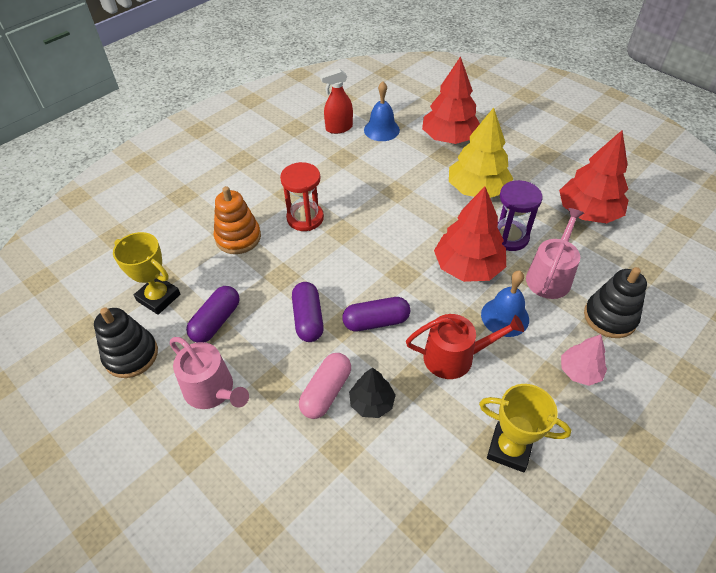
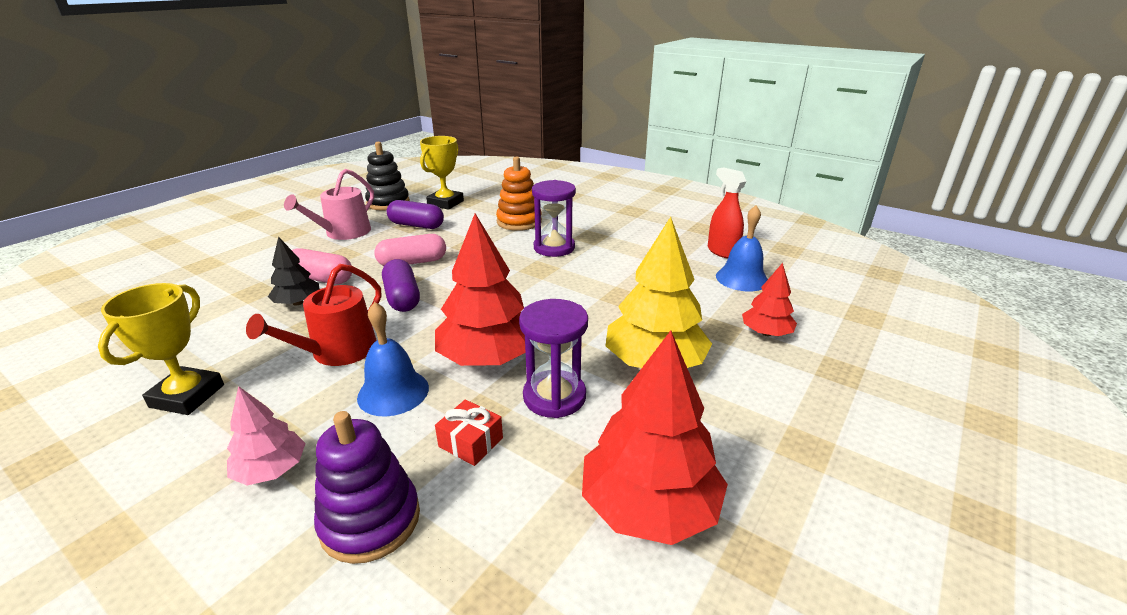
camera: 80 degrees right, 20 degrees down
red hourglass [280,162,324,231] -> purple hourglass [532,180,576,257]
purple capsule [292,282,324,342] -> pink capsule [375,234,446,266]
red watering can [406,314,524,379] -> red watering can turned 45 degrees clockwise [246,264,381,366]
red tree [422,56,480,144] -> red tree [742,263,797,336], size x0.55
pink watering can [526,208,584,299] -> red gift [435,399,503,466]
black stacking toy [584,267,647,338] -> purple stacking toy [314,411,420,564]

